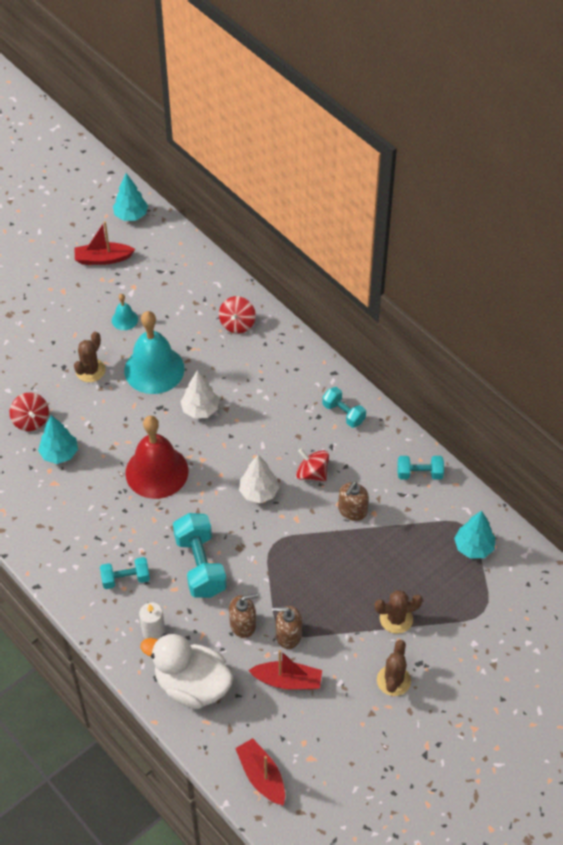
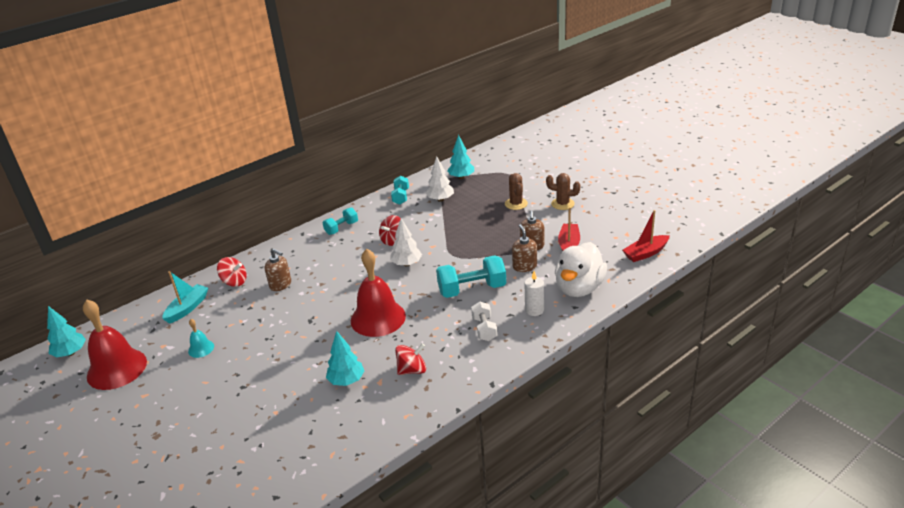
camera: 85 degrees left, 20 degrees down
red spinning top [10,393,49,431] -> red spinning top moved to [395,343,426,375]
red boat [74,221,135,265] -> red bell [83,299,147,390]
brown cactus [74,331,106,382] -> none
turquoise dumbbell [100,557,150,589] -> white dumbbell [471,302,497,341]
turquoise bell [124,311,185,394] -> none
white tree [180,370,219,419] -> white tree moved to [426,156,454,202]
brown soap dispenser [338,481,369,521] -> brown soap dispenser moved to [264,249,291,291]
none -> turquoise boat [162,271,208,324]

